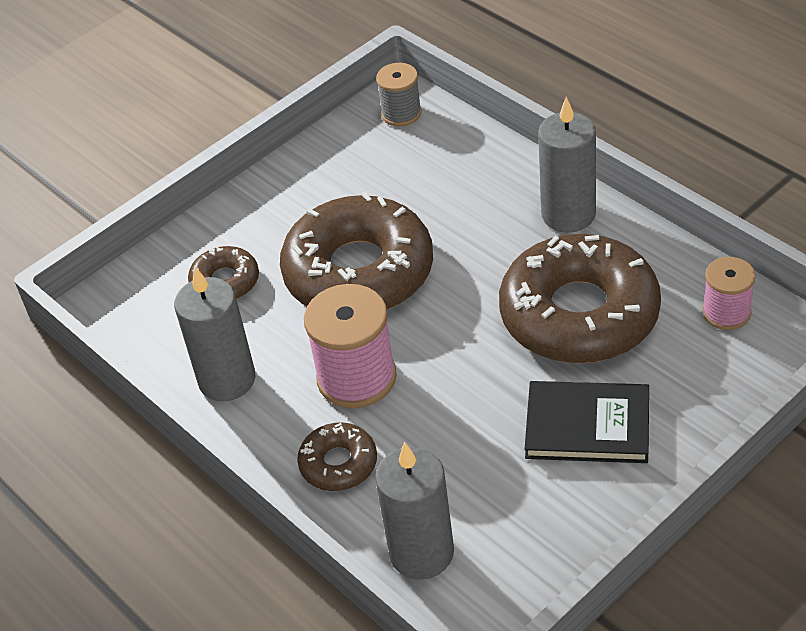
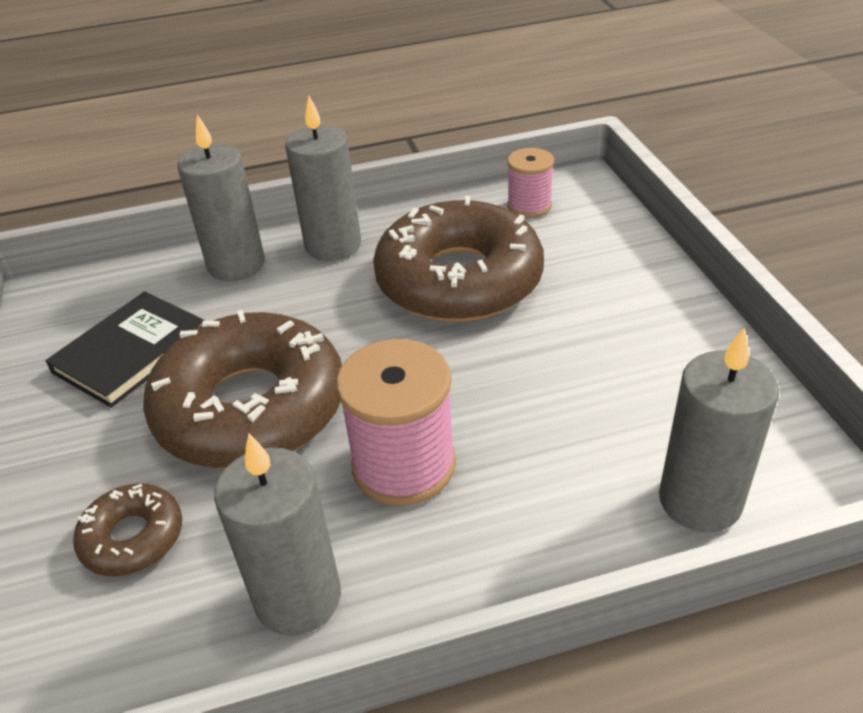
camera: 65 degrees left, 5 degrees down
brown donut [297,422,377,491] -> none
grey spool [376,63,422,127] -> none
black book [525,381,649,463] -> black book moved to [45,291,205,408]
none -> grey candle [177,114,265,281]

